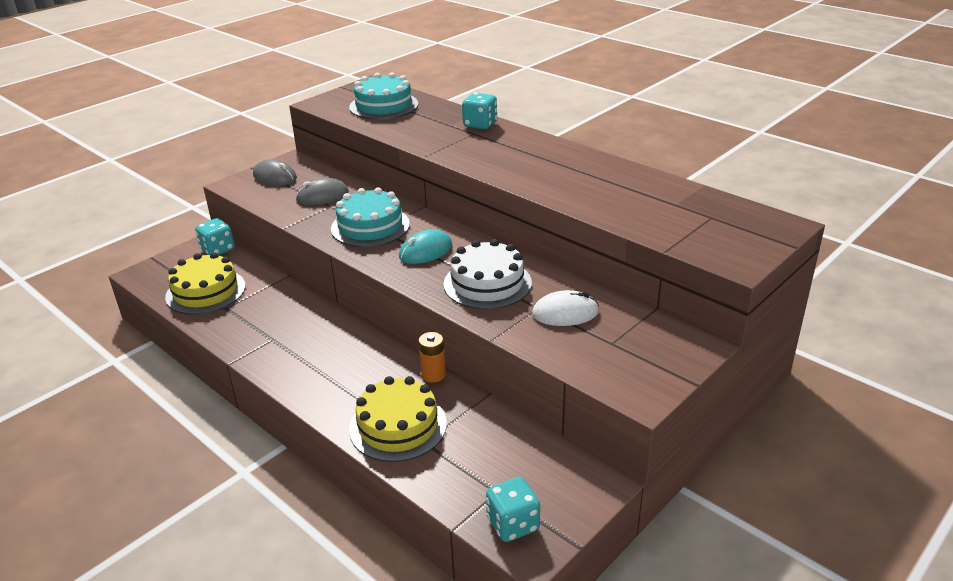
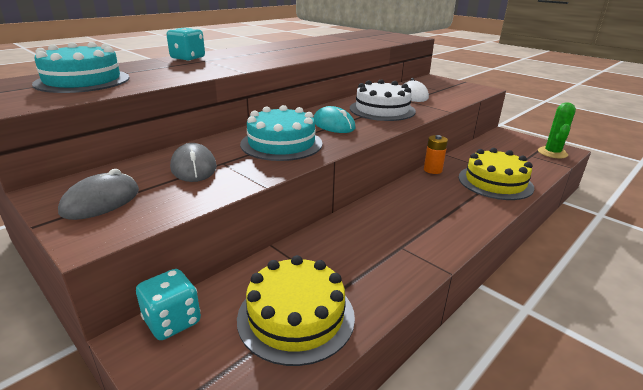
camera: 90 degrees left, 5 degrees down
turquoise dice [486,477,540,542] -> green cactus [538,102,576,158]

